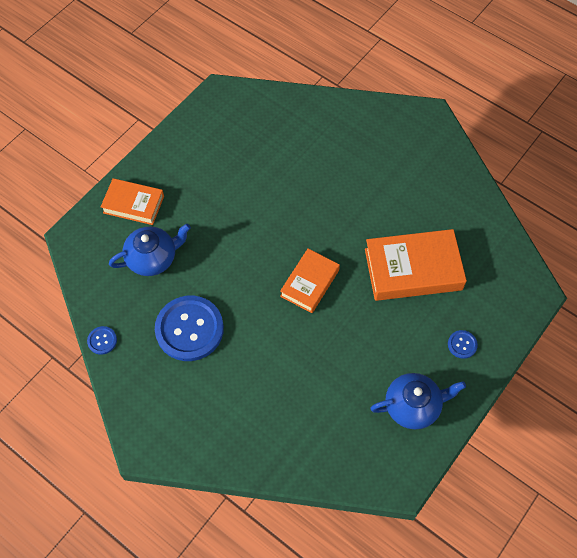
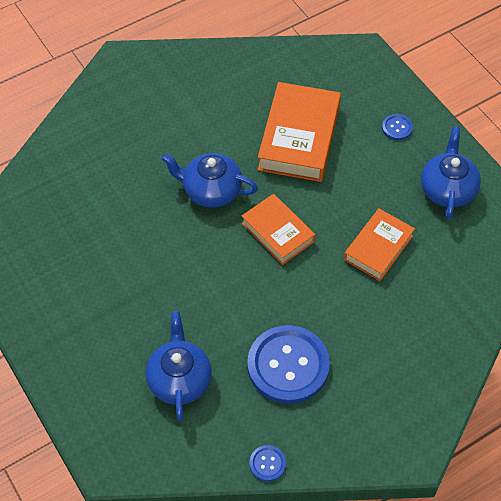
camera: 70 degrees left, 5 degrees down
orange book [101,178,164,225] -> orange book moved to [344,209,415,281]
none -> blue teapot [161,153,258,208]

